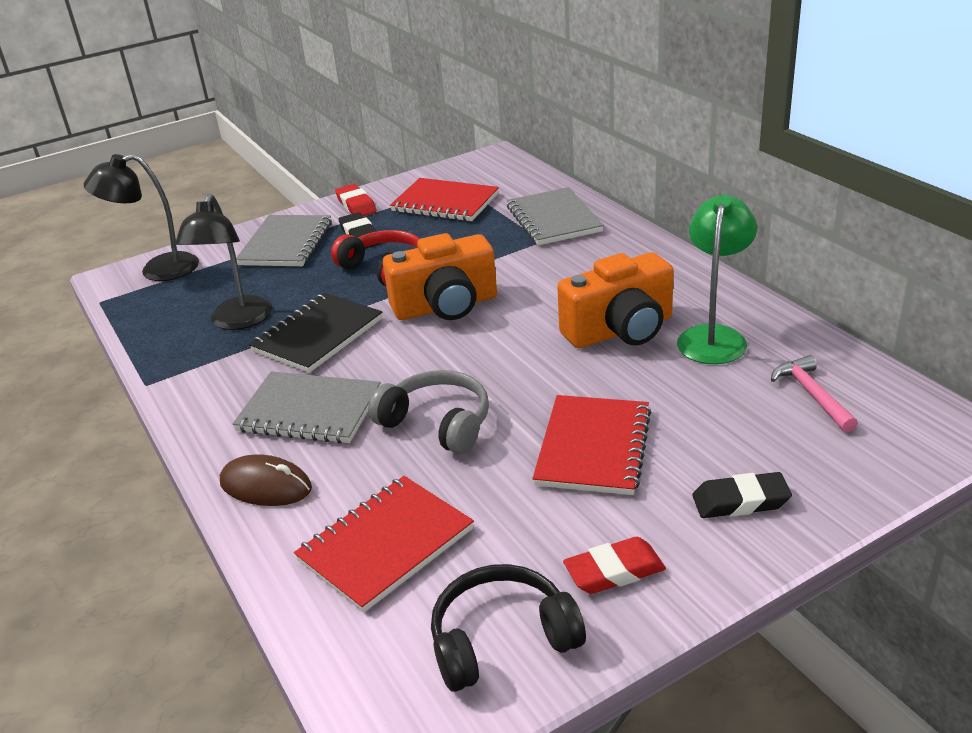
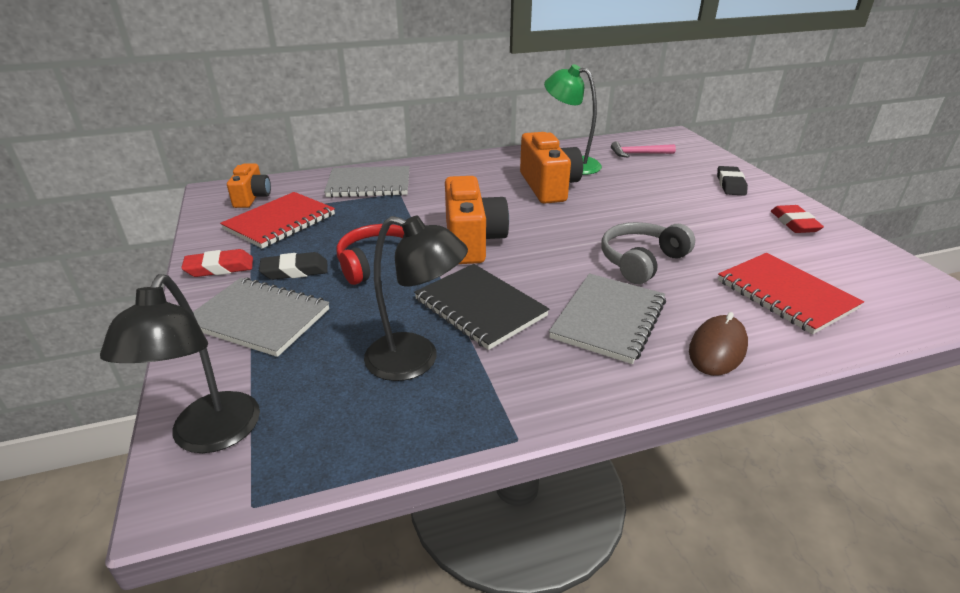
camera: 80 degrees left, 0 degrees up
black headphones [431,564,586,692] -> none
red notebook [532,395,651,495] -> none
none -> orange camera [227,163,271,208]

